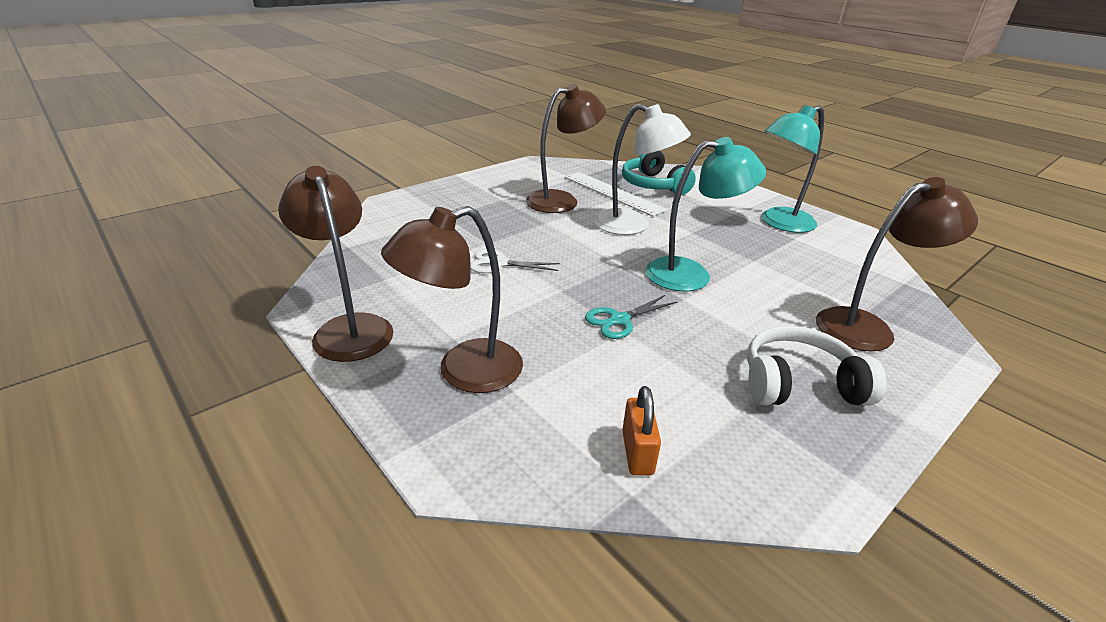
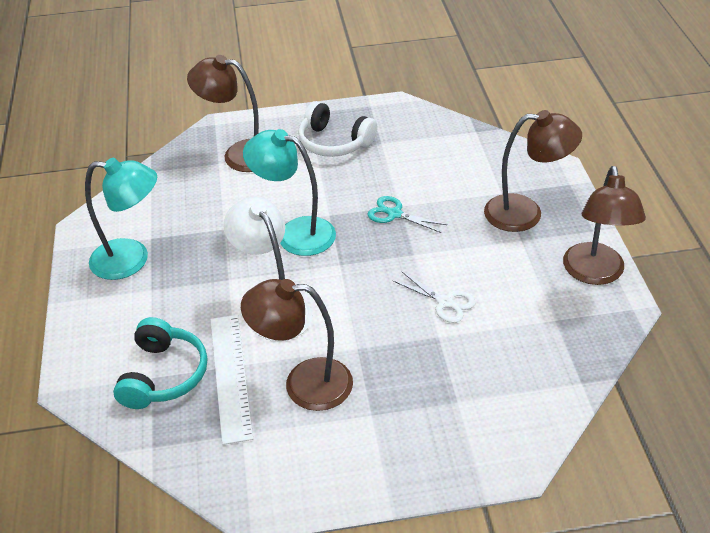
camera: 145 degrees left, 10 degrees up
turquoise scissors [585,295,677,339] -> turquoise scissors turned 150 degrees counterclockwise [368,196,447,233]
orange padlock [622,386,661,475] -> none

